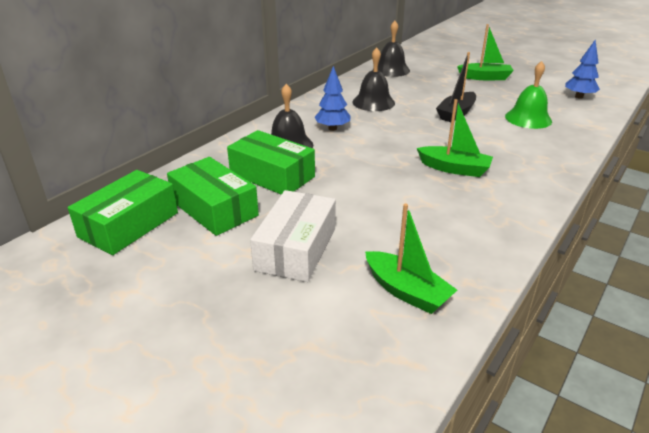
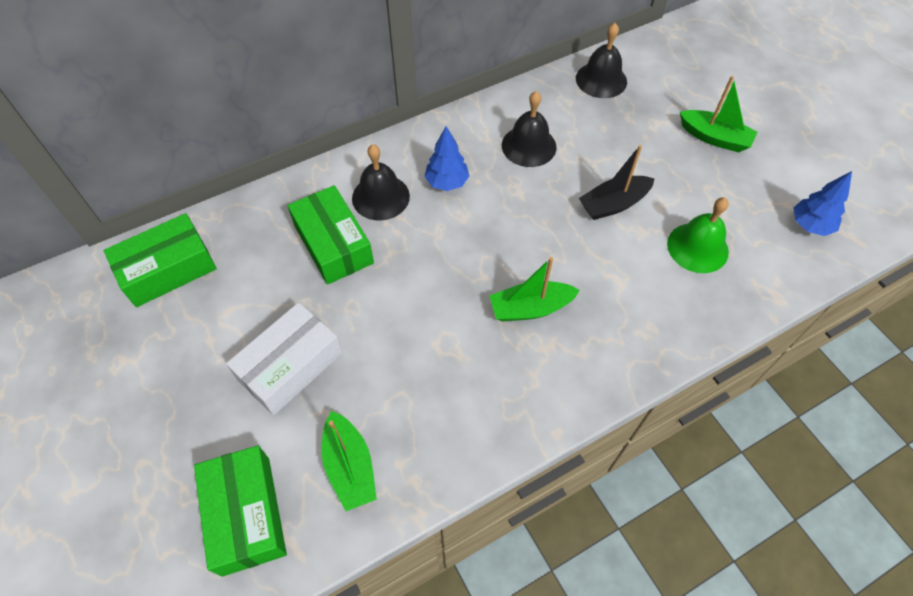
camera: 25 degrees right, 25 degrees up
green box [167,157,259,236] -> green box moved to [194,445,287,577]
green boat [417,99,493,177] -> green boat turned 120 degrees clockwise [489,257,580,322]

